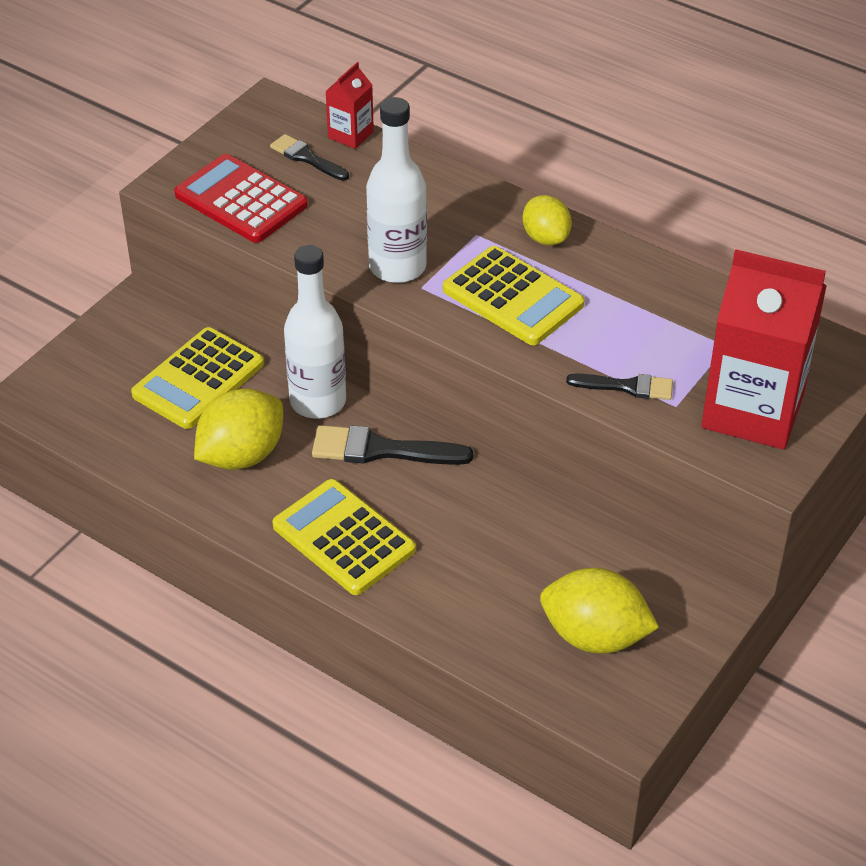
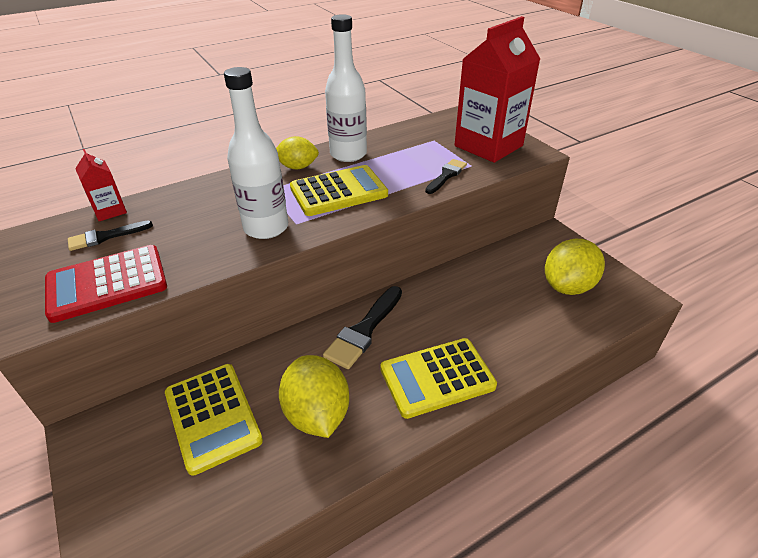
camera: 65 degrees left, 5 degrees down
white bottle [284,245,346,419] -> white bottle moved to [325,14,367,162]

